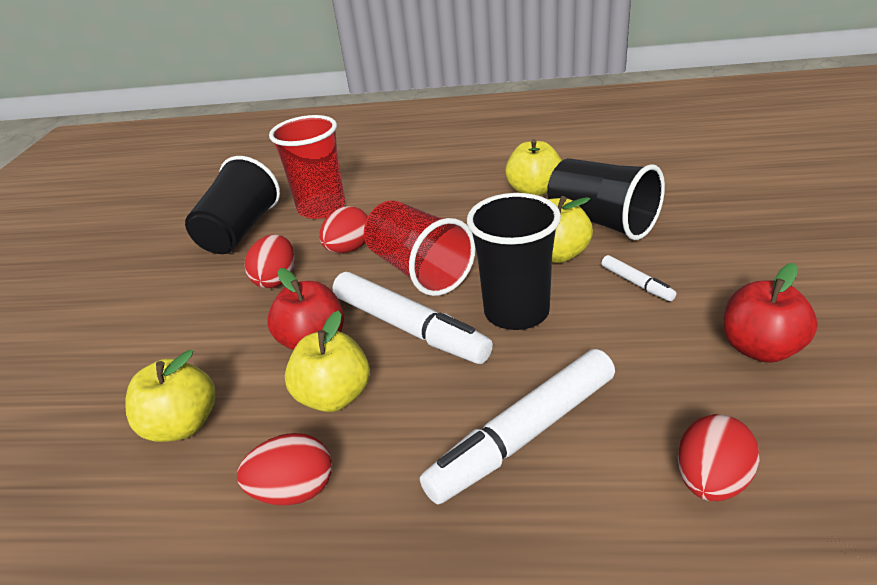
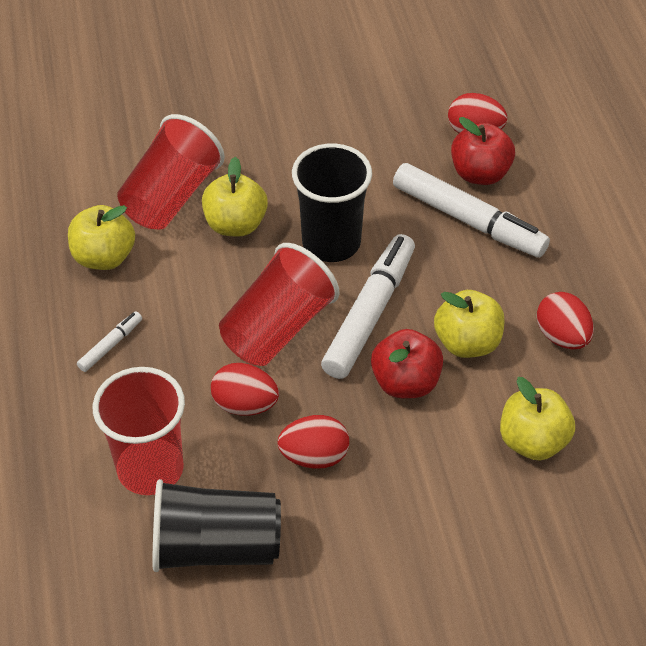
camera: 110 degrees left, 15 degrees up
black cup [547,158,665,240] -> red cup [117,114,225,230]
white marker [601,255,676,301] -> white marker moved to [77,311,142,372]
red apple [723,263,818,363] -> red apple moved to [451,117,515,185]

